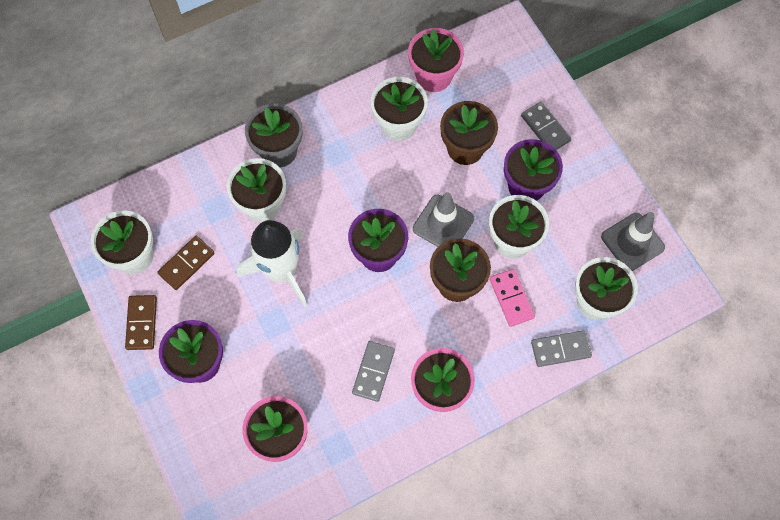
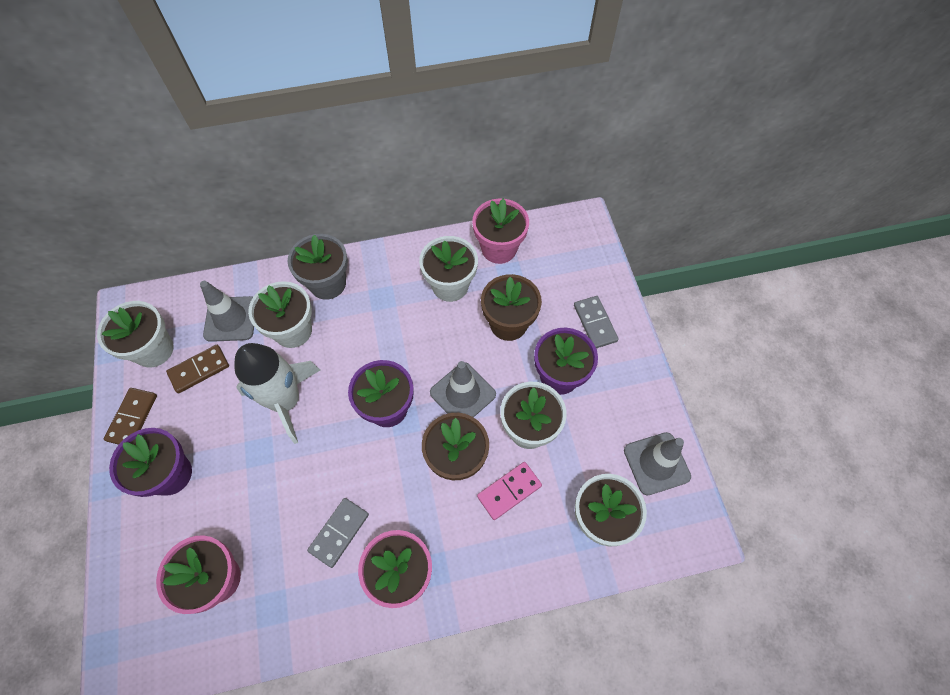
camera: 15 degrees right, 5 degrees down
pink domino [489,269,535,327] -> pink domino turned 60 degrees clockwise [477,462,542,520]
grey domino [531,330,592,367] -> none
none -> grey traffic cone [200,281,254,342]

